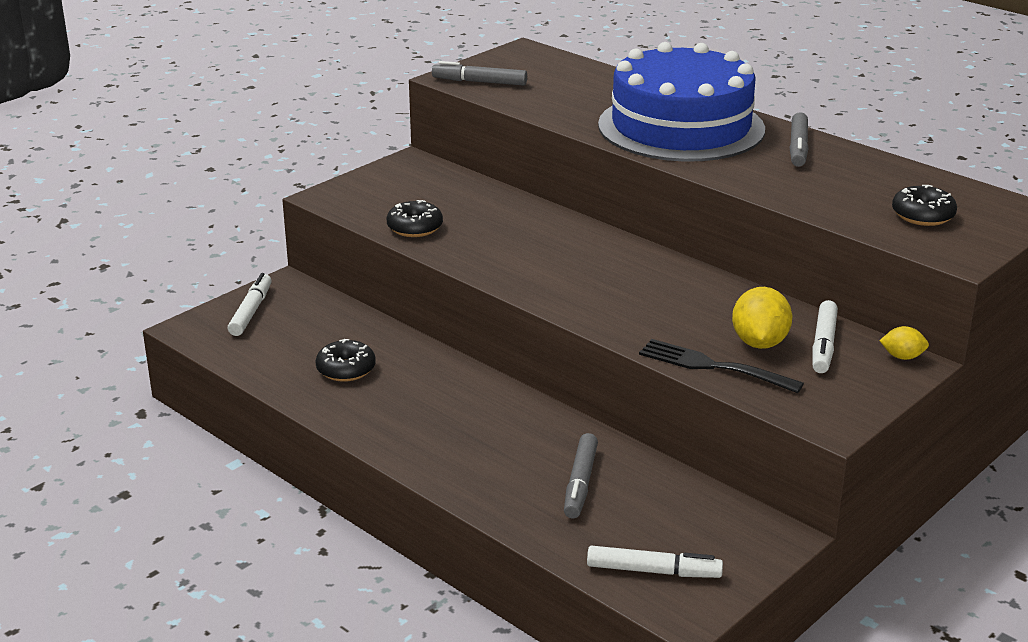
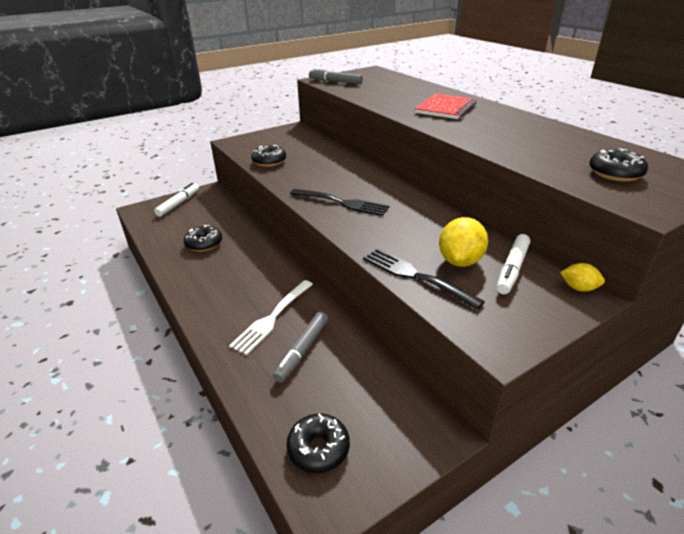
camera: 15 degrees right, 5 degrees up
white marker [587,546,723,578] -> black donut [286,413,350,473]
blue cake [598,42,765,162] -> red notebook [414,94,477,119]
grey marker [790,112,809,167] -> none
none -> white fork [229,280,313,355]
none -> black fork [290,189,389,216]

